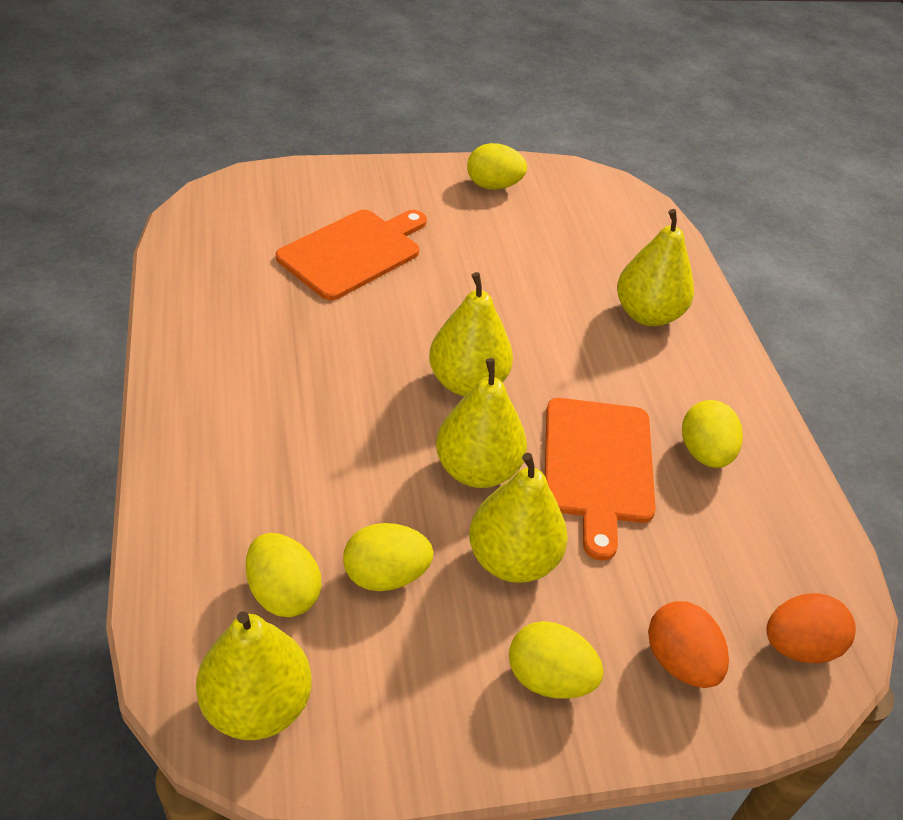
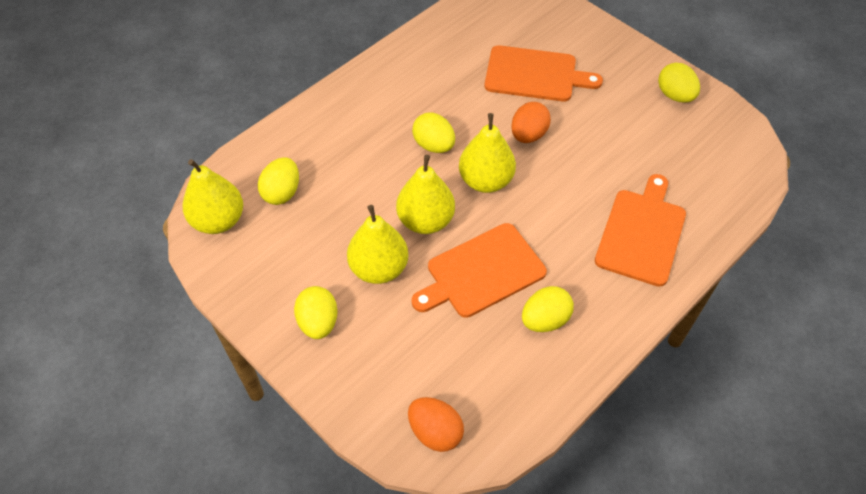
camera: 60 degrees right, 10 degrees up
yellow egg [343,523,434,591] -> yellow egg moved to [412,113,455,153]
yellow pear [617,209,694,326] -> orange cutting board [595,174,686,287]
orange egg [648,601,729,688] -> orange egg moved to [511,102,551,143]

